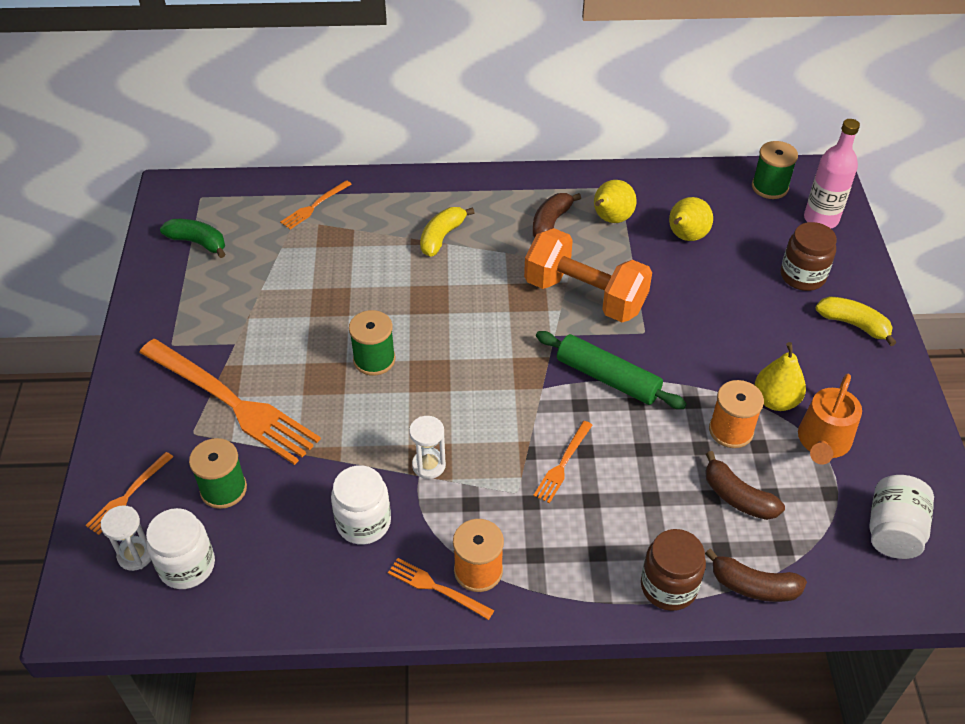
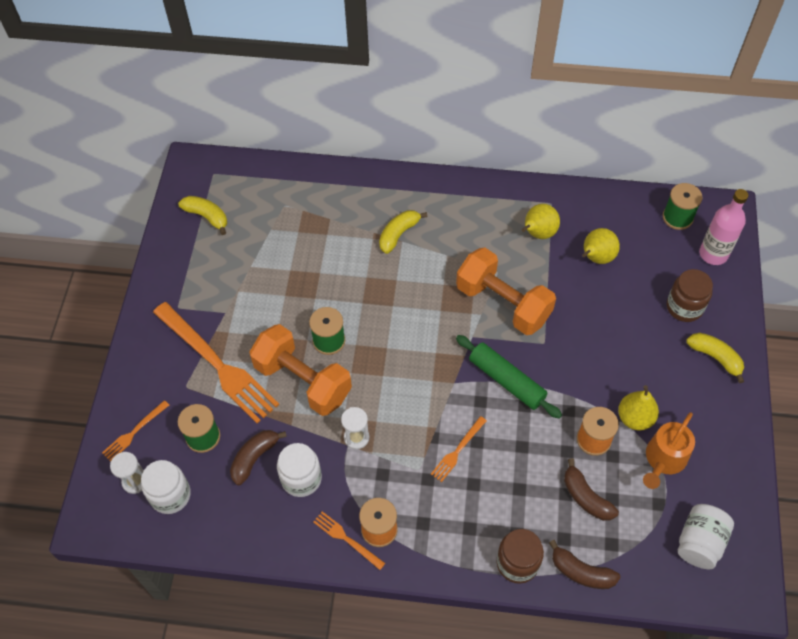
camera: 10 degrees right, 10 degrees up
green banana [160,219,225,258] -> yellow banana [178,196,227,235]
orange fork [280,180,352,229] -> none
brown banana [533,193,581,238] -> brown banana moved to [230,430,287,485]
none -> orange dumbbell [249,324,352,416]

